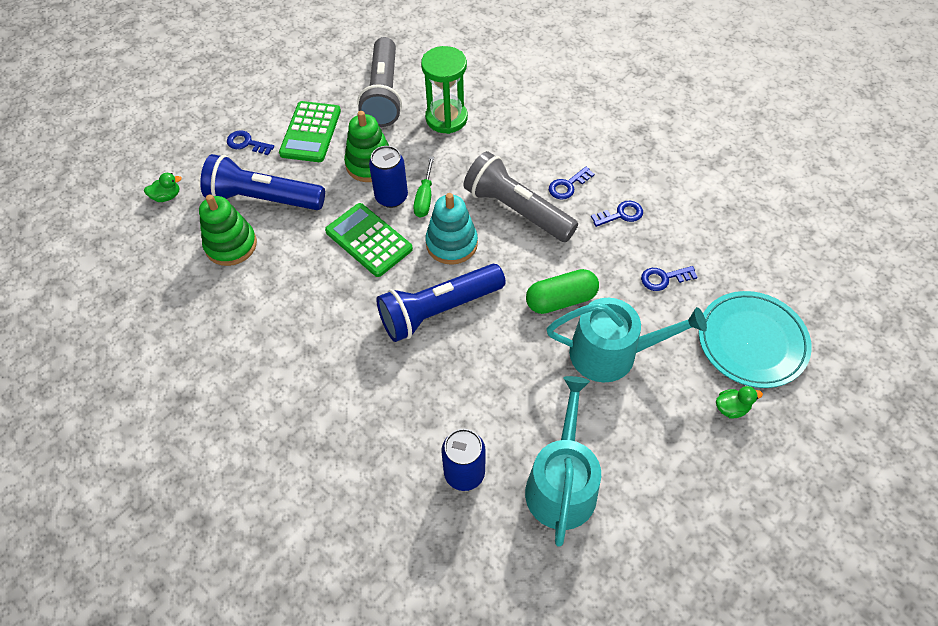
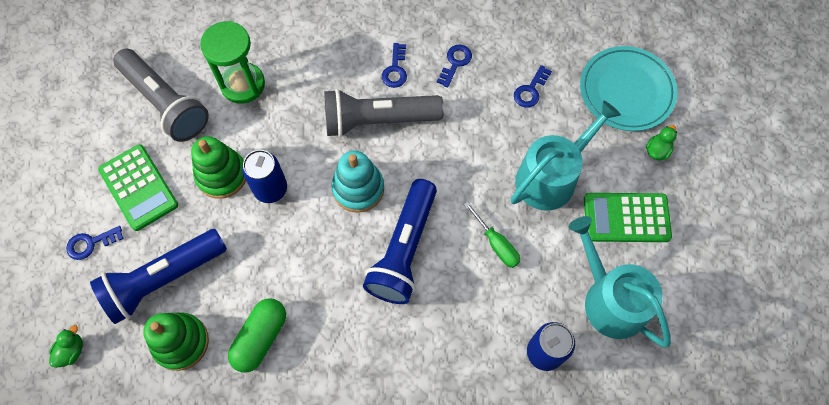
camera: 45 degrees left, 10 degrees up
green calculator [325,203,413,277] -> green calculator moved to [584,193,672,242]
green screwdriver [413,157,434,218] -> green screwdriver moved to [464,202,520,268]
green capsule [526,269,599,314] -> green capsule moved to [228,298,286,373]

